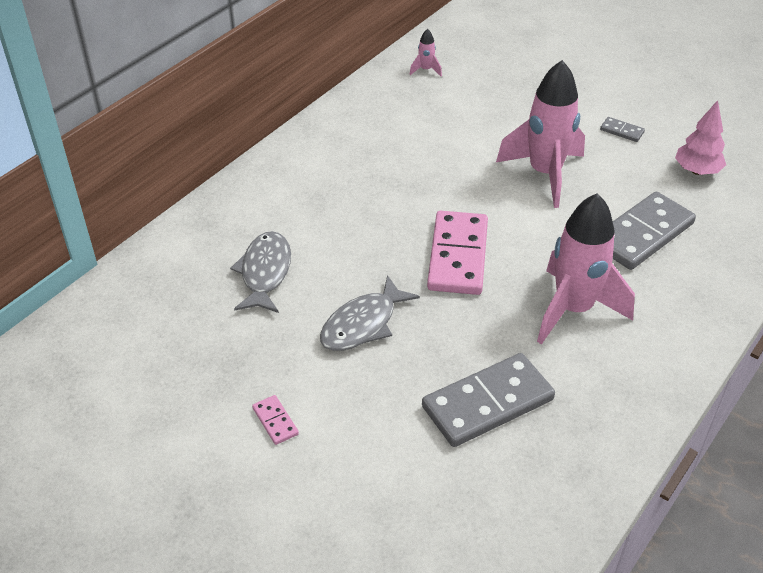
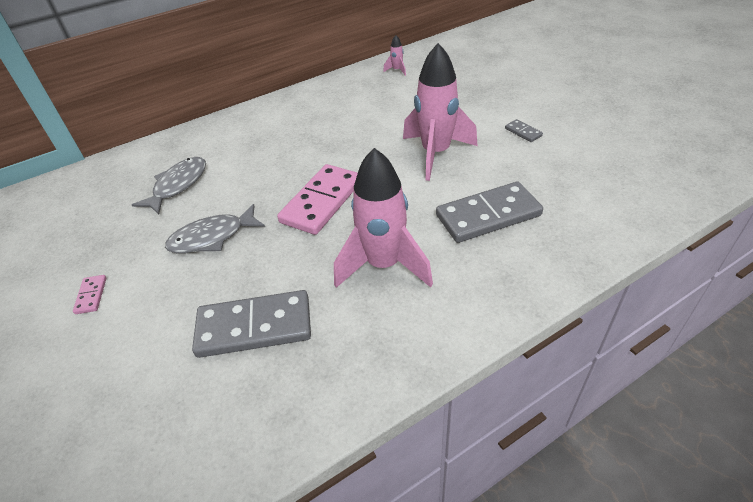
camera: 25 degrees right, 0 degrees up
pink tree [675,100,726,175] -> none

